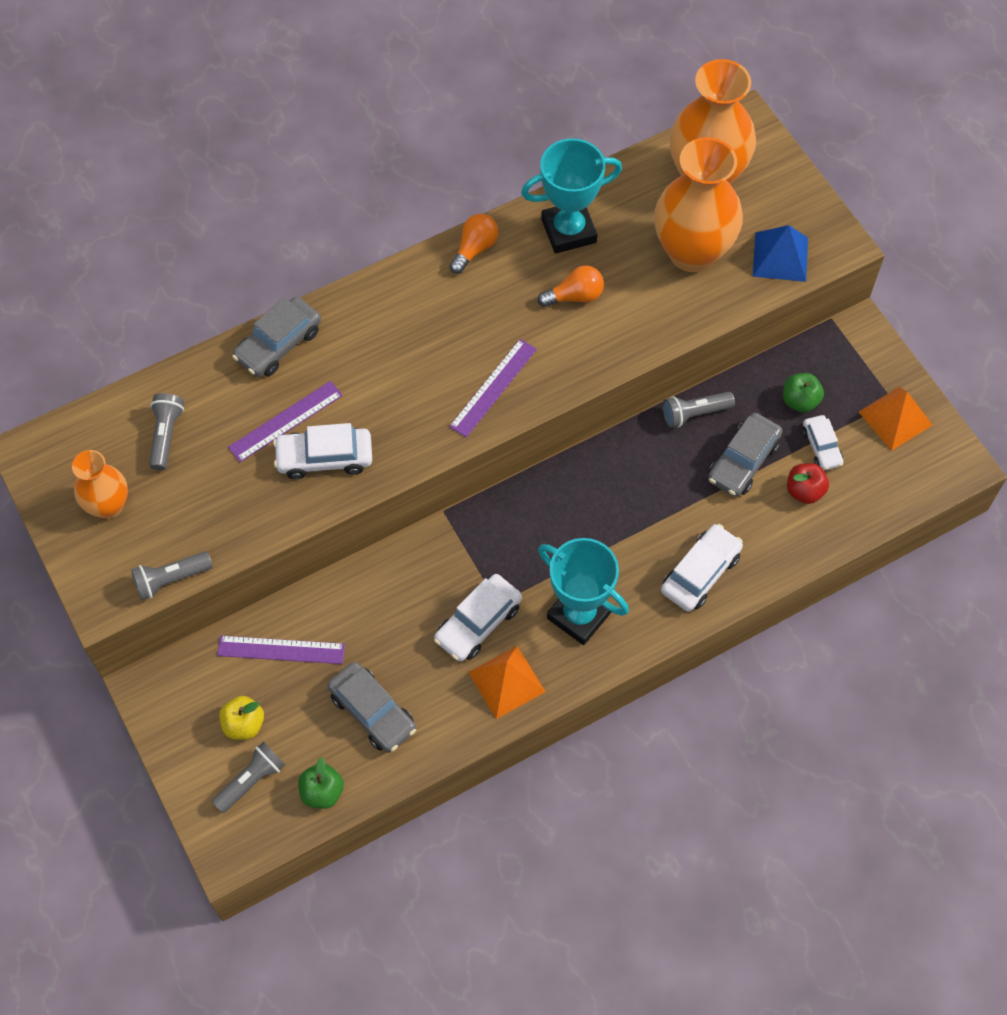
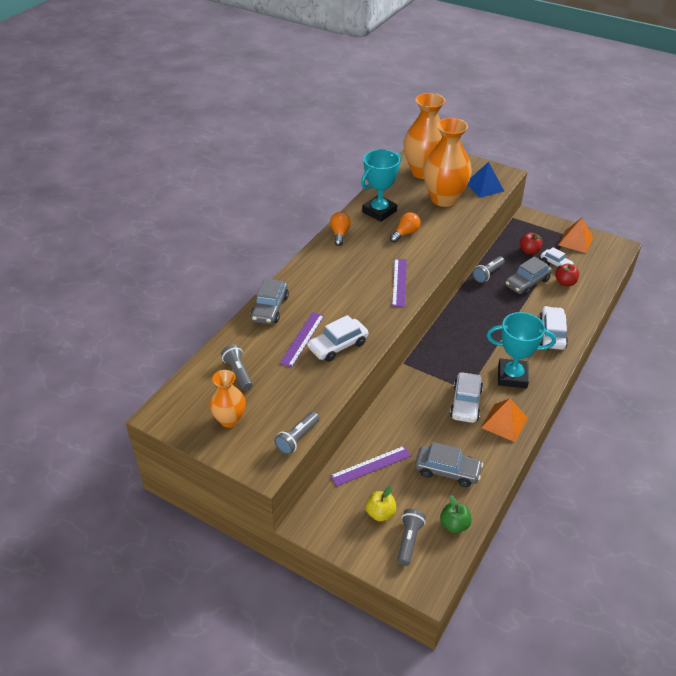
camera: 30 degrees left, 20 degrees down
grey car [708,413,783,497] -> grey car turned 45 degrees clockwise [505,256,552,295]
green apple [783,373,824,413] -> red apple [520,233,542,254]

